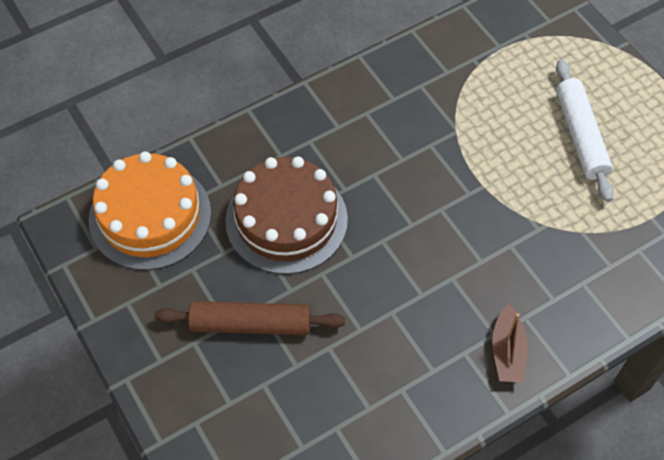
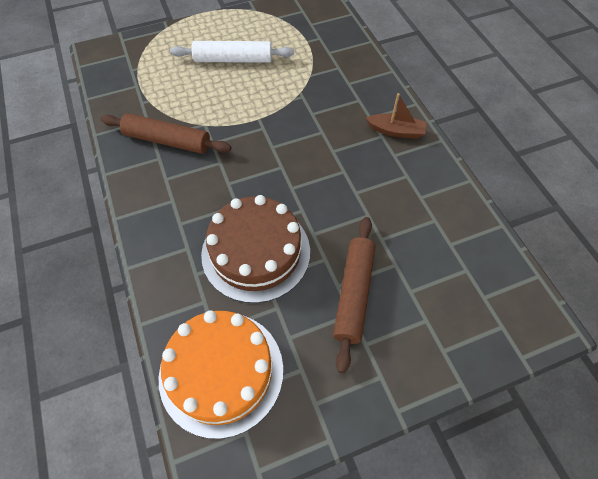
camera: 80 degrees left, 0 degrees up
none -> brown rolling pin [101,113,231,154]

